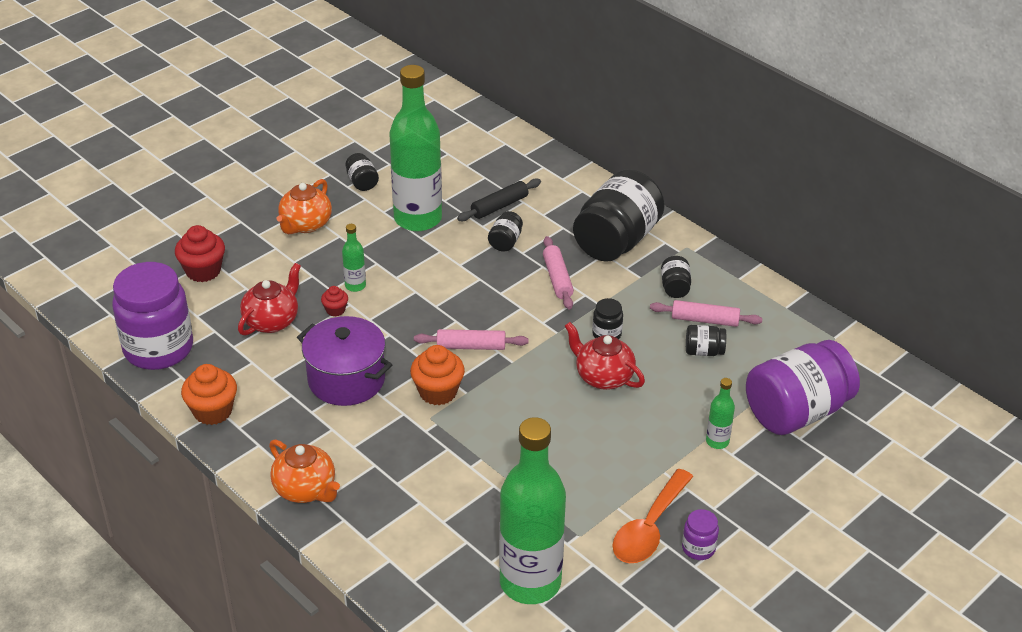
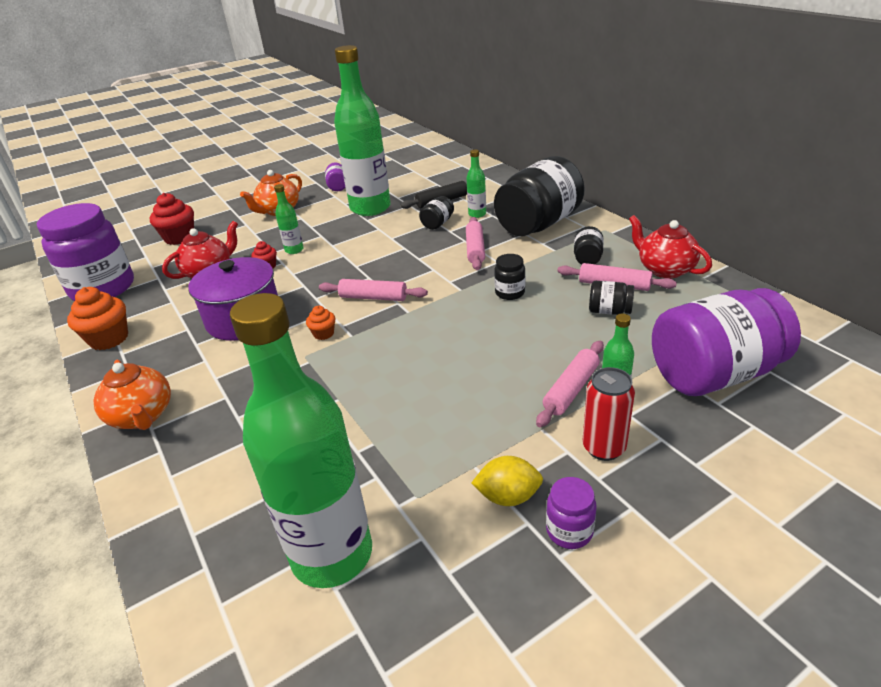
camera: 15 degrees right, 5 degrees down
black jar [345,153,379,191] -> purple jar [325,163,345,191]
orange cupcake [410,345,465,405] -> orange cupcake [306,306,336,340], size x0.53
red teapot [565,322,645,390] -> red teapot moved to [629,215,712,278]
orange spoon [612,469,693,563] -> yellow lemon [471,456,543,506]
none -> green bottle [466,149,486,218]
none -> pink rolling pin [536,341,604,427]
none -> red can [583,367,635,461]

